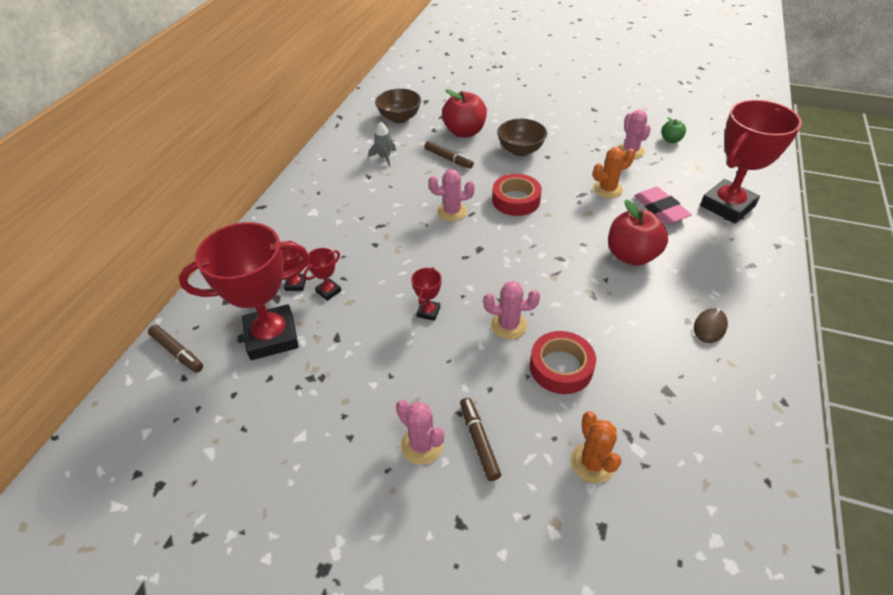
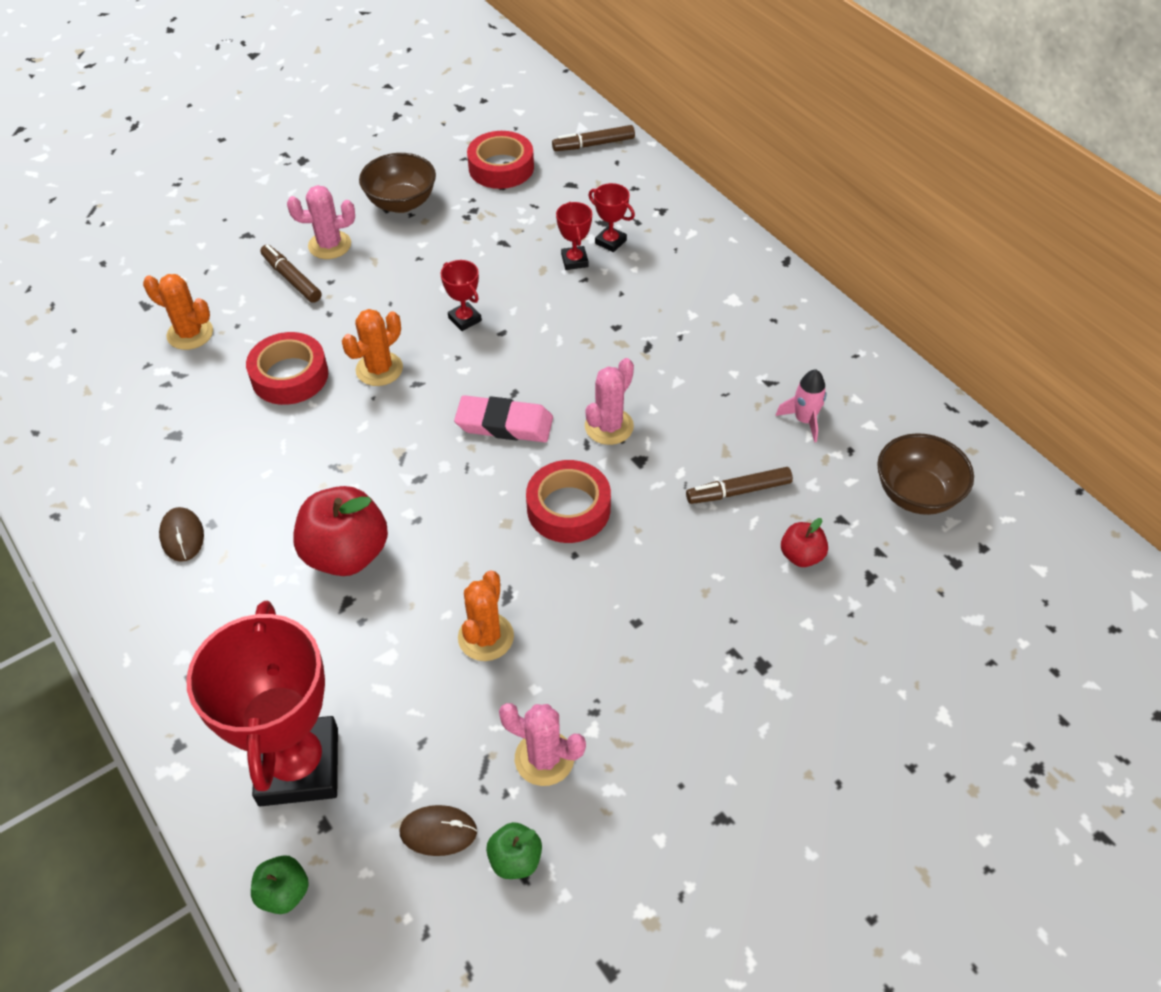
camera: 125 degrees right, 5 degrees up
red trophy [179,222,309,360] -> none
grey rocket [369,121,396,167] -> pink rocket [776,370,826,442]
red apple [442,89,487,138] -> red apple [781,518,828,567], size x0.51
brown marker [460,397,501,481] -> brown marker turned 150 degrees counterclockwise [260,244,322,303]
pink cactus [483,281,540,339] -> orange cactus [342,309,403,386]
brown bowl [497,119,547,156] -> brown bowl moved to [359,153,436,213]
pink eraser [634,187,692,224] -> pink eraser moved to [454,395,553,442]
none -> green apple [251,855,309,914]
none -> brown mouse [399,805,477,856]
none -> red tape [467,131,534,189]

